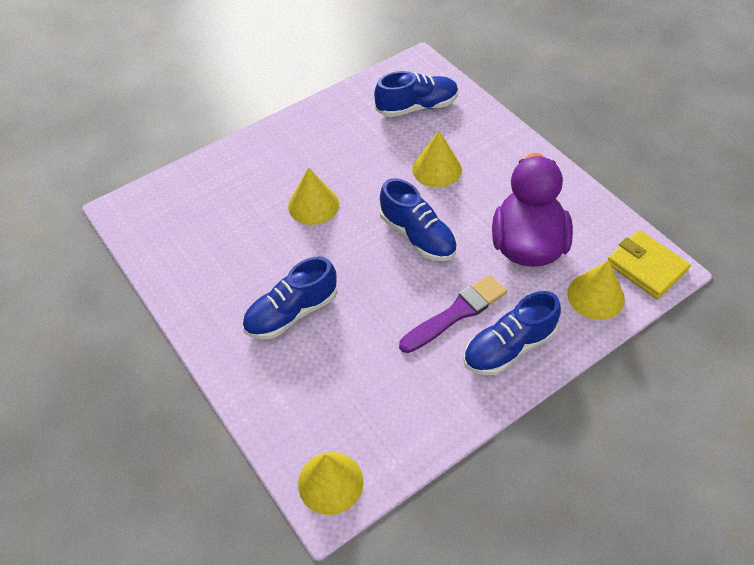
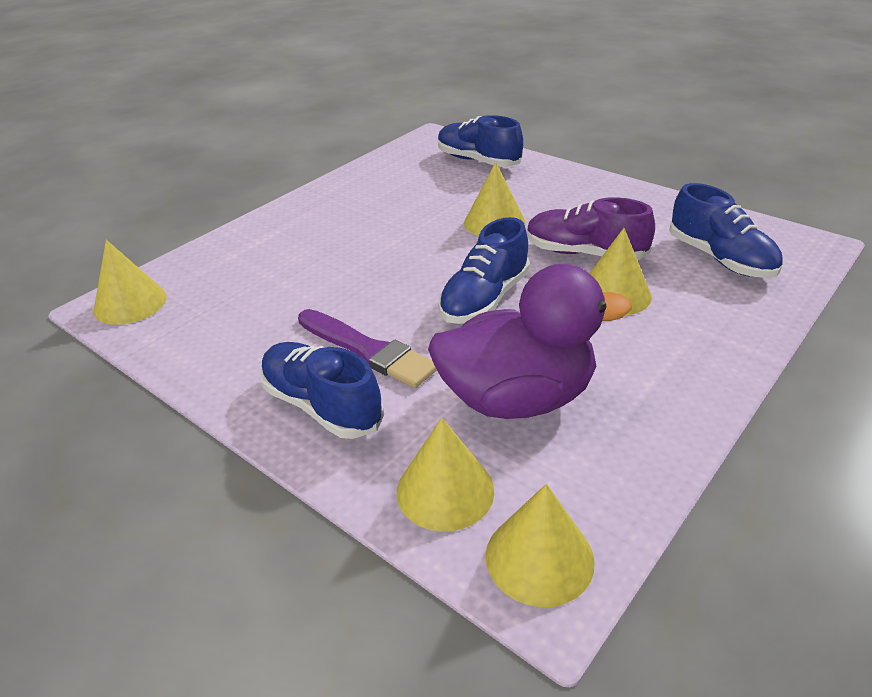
camera: 75 degrees right, 15 degrees down
blue shoe [242,256,337,339] -> blue shoe moved to [438,115,523,167]
yellow wallet [607,230,691,299] -> yellow cone [486,484,595,607]
none -> purple shoe [527,197,655,260]

